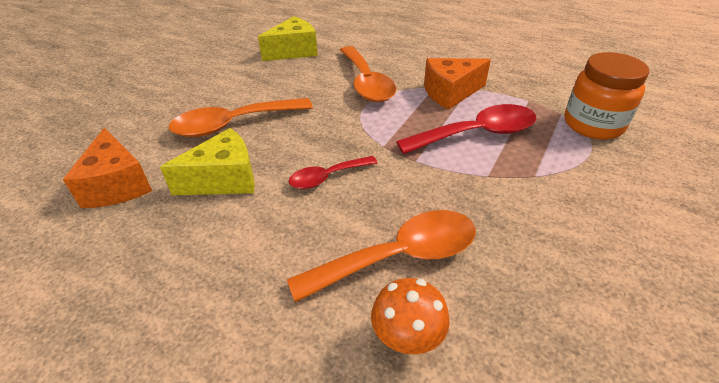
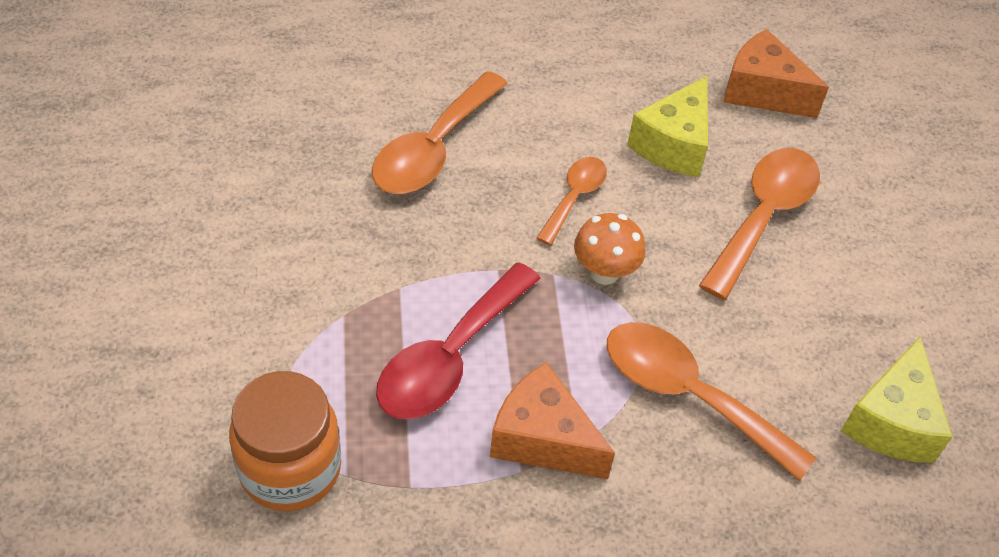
camera: 140 degrees right, 10 degrees up
red spoon [288,156,378,189] -> orange spoon [536,157,607,245]
orange mushroom [371,278,450,354] -> orange mushroom moved to [574,213,646,285]
orange cheese [424,58,491,110] -> orange cheese turned 90 degrees counterclockwise [490,362,615,479]

